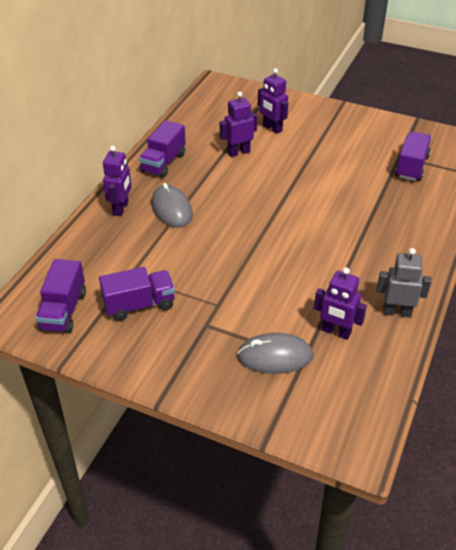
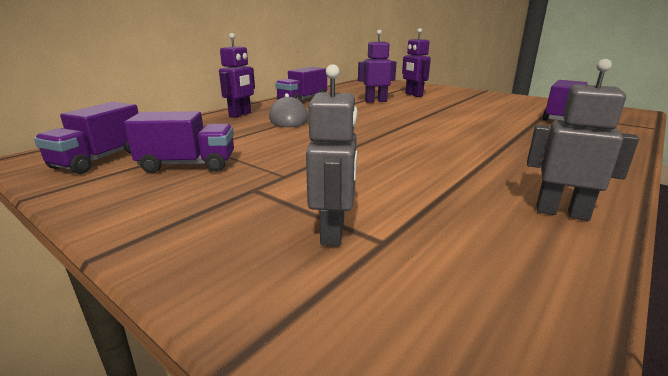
camera: 15 degrees right, 20 degrees down
grey mouse [237,333,313,374] -> grey robot [306,64,358,246]
purple robot [314,267,367,340] -> none

